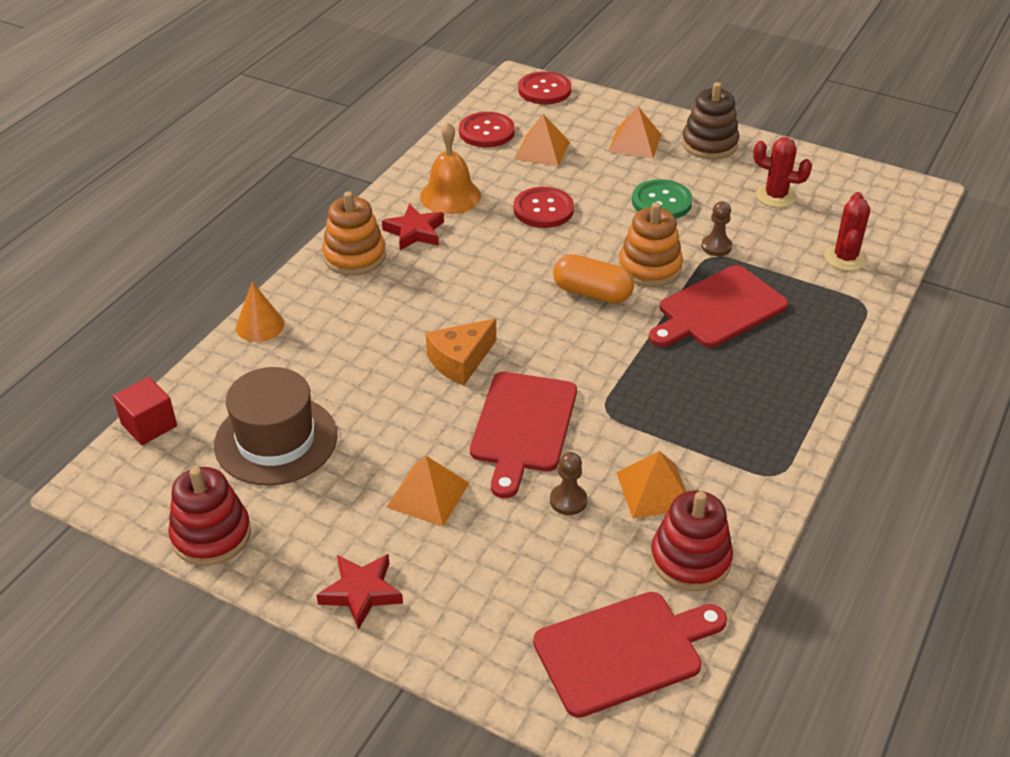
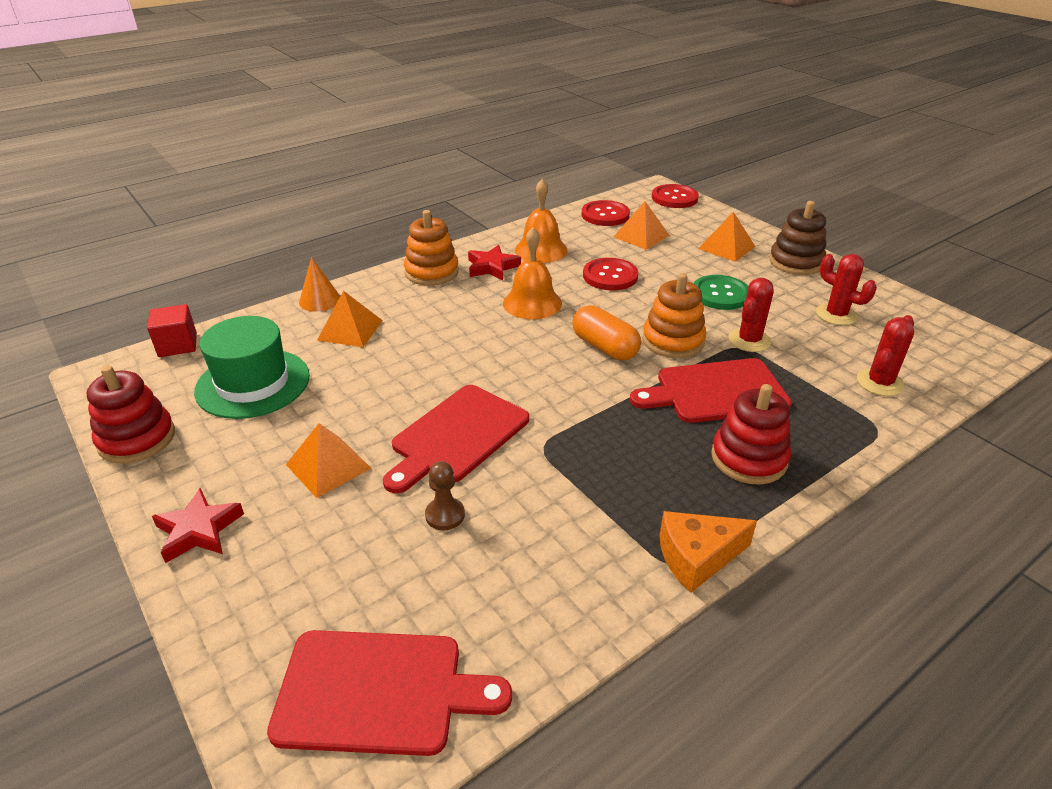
camera: 25 degrees right, 5 degrees down
brown hat [214,367,337,486] -> green hat [194,316,310,419]
orange cheese [426,319,496,385] -> orange cheese moved to [660,511,757,593]
orange pyramid [616,451,687,518] -> orange pyramid moved to [317,291,383,347]
red stacking toy [650,491,733,591] -> red stacking toy moved to [711,384,791,485]
brown pawn [702,201,732,256] -> red cactus [729,278,774,352]
none -> orange bell [503,227,562,319]

